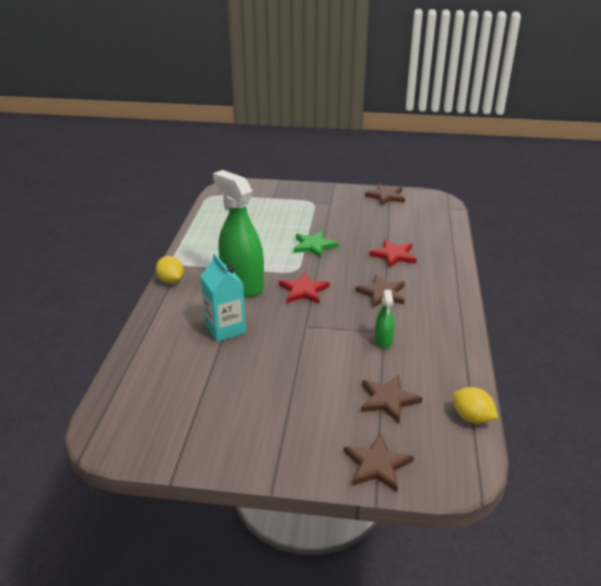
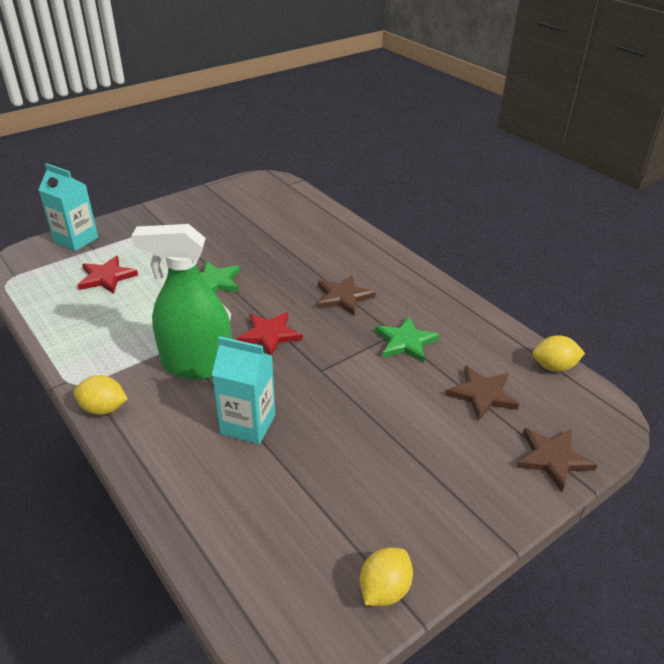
camera: 45 degrees left, 5 degrees up
brown star [365,184,405,206] -> none
red star [369,239,417,268] -> red star moved to [78,256,138,294]
green spray bottle [375,290,394,349] -> green star [375,316,440,363]
none -> turquoise carton [39,163,98,251]
none -> yellow lemon [360,547,413,606]

